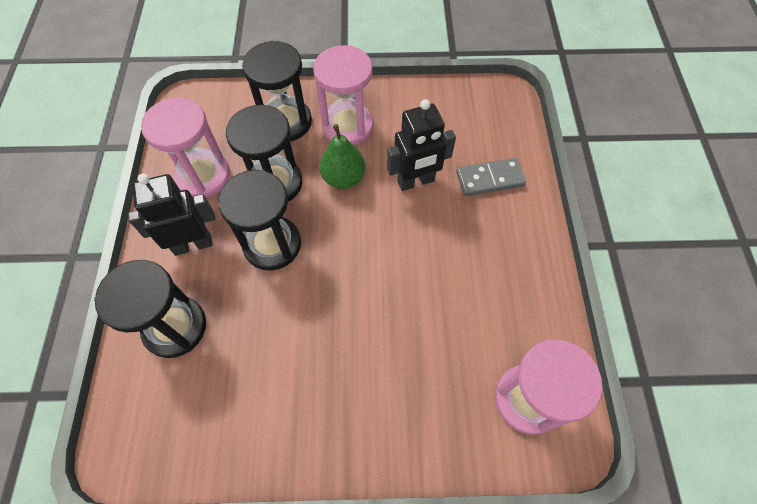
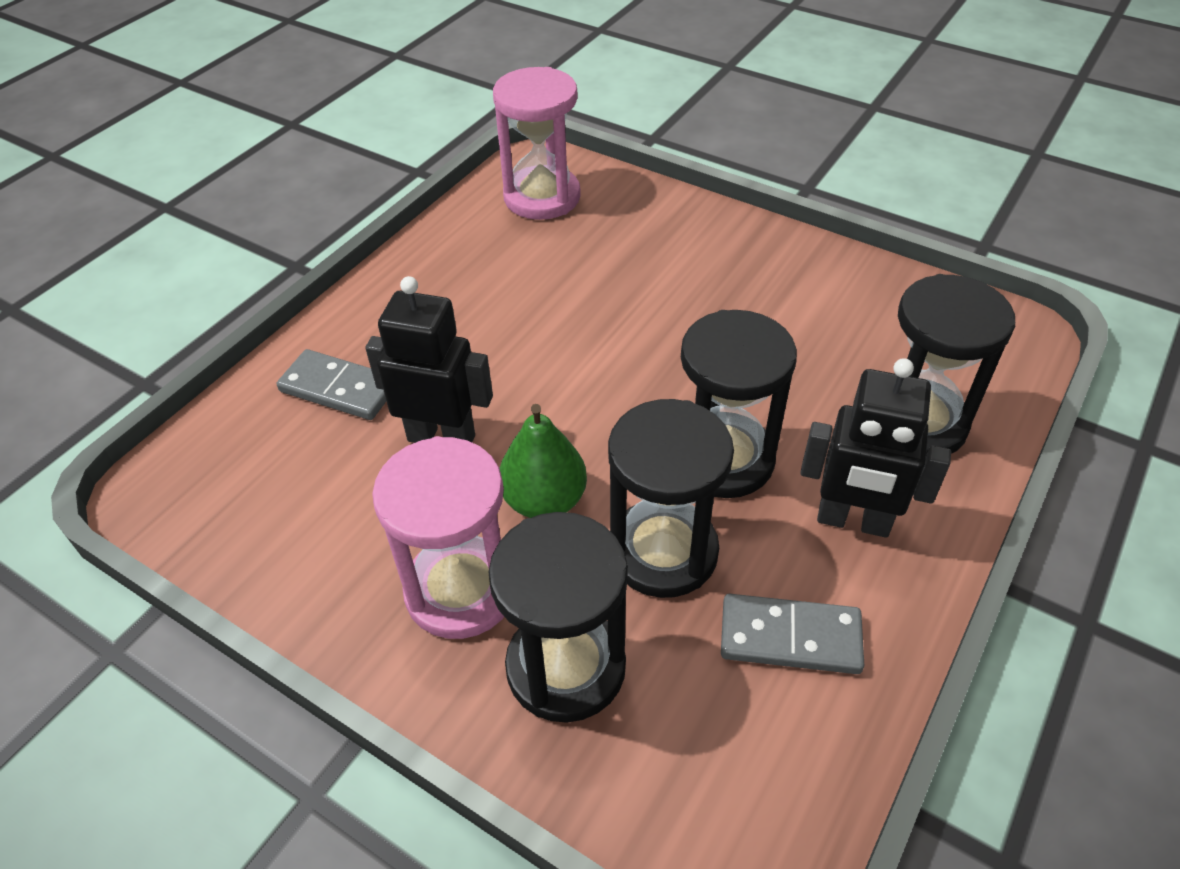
camera: 145 degrees left, 15 degrees down
pink hourglass [141,97,230,198] -> grey domino [721,594,864,674]

